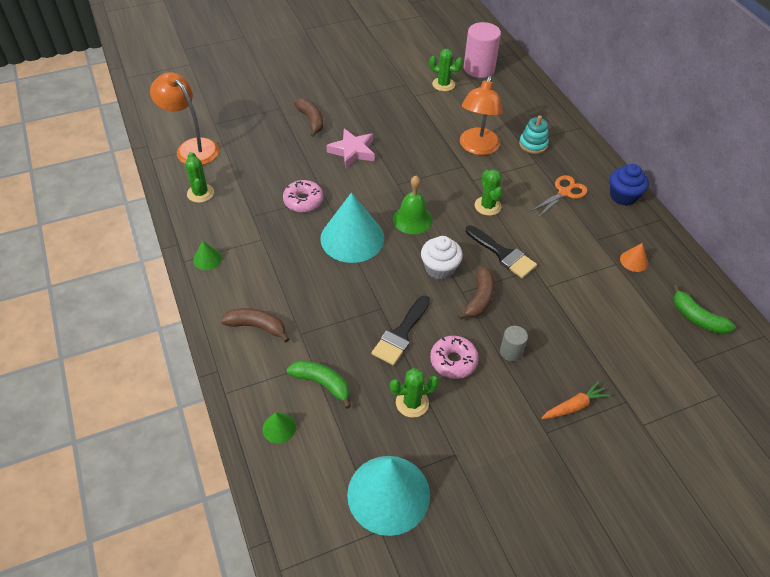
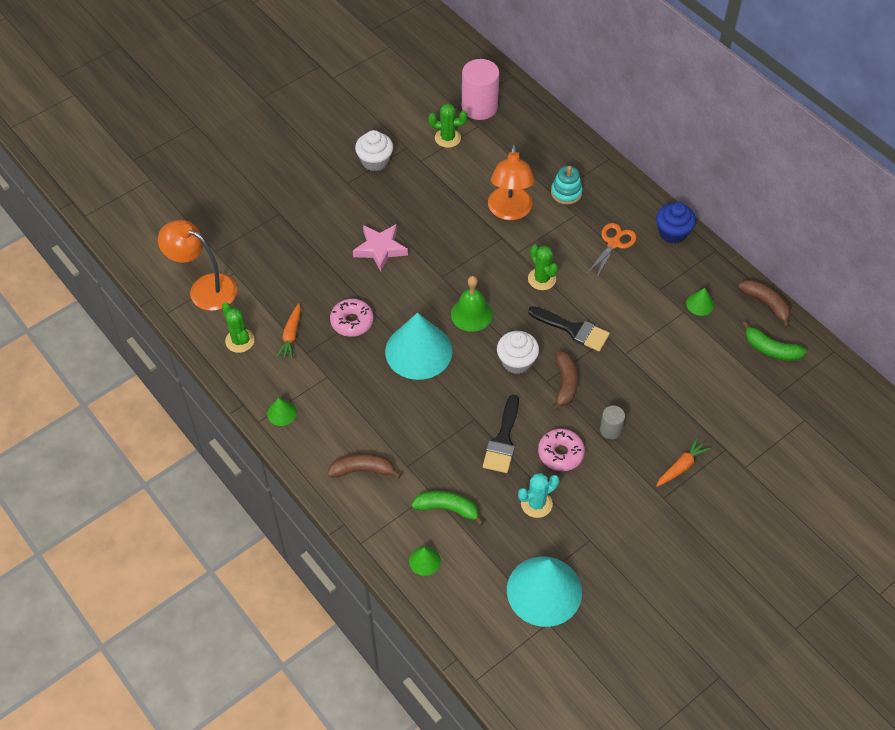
camera: 15 degrees left, 5 degrees up
brown banana [294,99,323,137] -> brown banana moved to [738,279,791,328]
green cactus [390,368,439,418] -> turquoise cactus [518,473,559,518]
orange cone [620,243,648,272] -> green cone [686,288,714,316]
none -> orange carrot [276,303,301,359]
none -> white cupcake [355,130,393,171]

